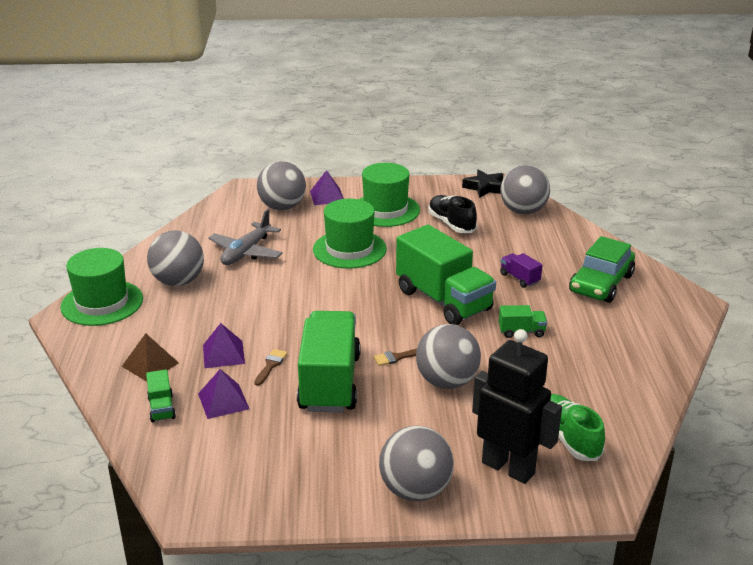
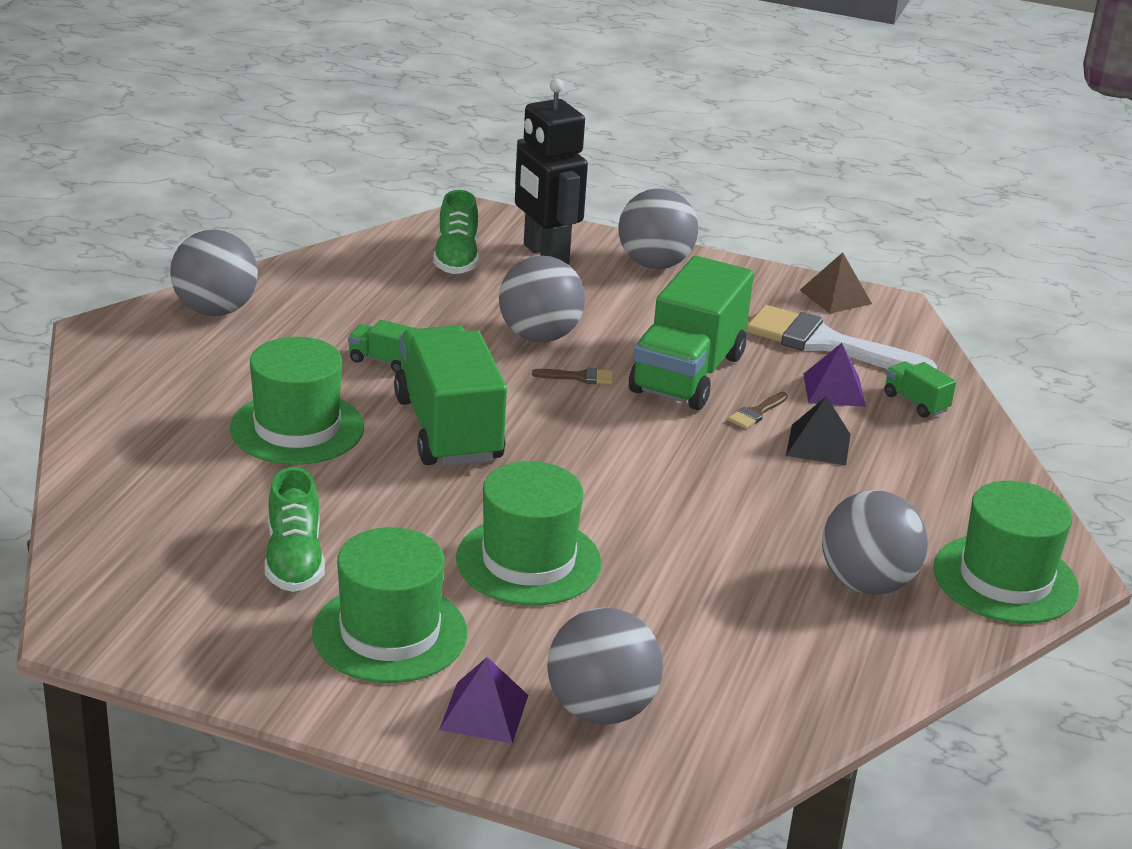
camera: 160 degrees left, 0 degrees up
brown pyramid [122,333,179,382] -> brown pyramid moved to [800,252,872,314]
green truck [146,369,176,422] -> green truck turned 45 degrees counterclockwise [884,361,956,417]
purple pyramid [203,323,245,368] -> black pyramid [786,396,851,466]
grey plane [208,209,283,265] -> none
black shoe [428,195,477,233] -> green shoe [265,467,325,592]
black star [462,170,503,198] -> none
grey ball [500,165,550,214] -> grey ball moved to [170,229,258,316]
purple truck [500,253,542,288] -> green hat [230,337,364,465]
green car [569,236,635,303] -> none
none -> white brush [746,305,937,369]

